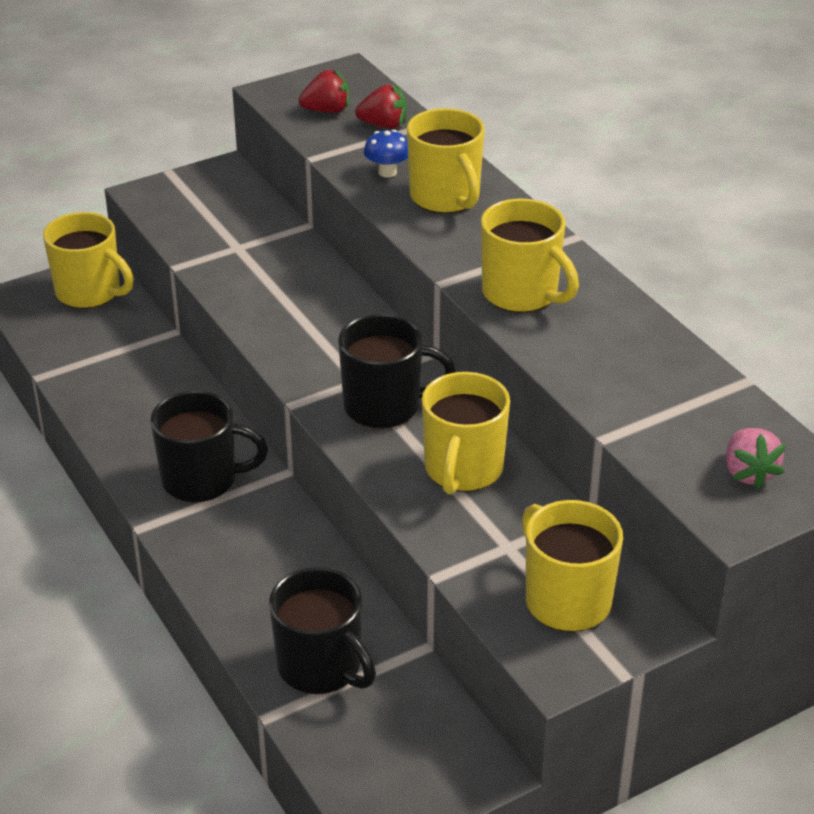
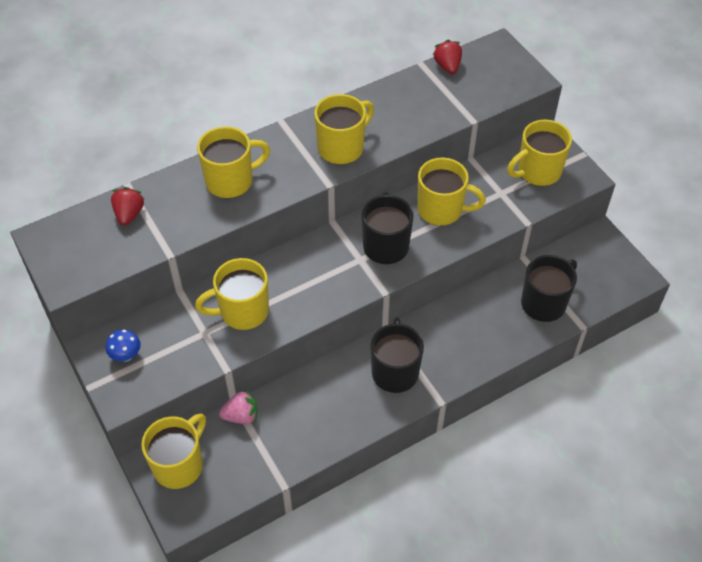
camera: 90 degrees left, 15 degrees up
red strawberry [299,69,349,113] -> red strawberry moved to [433,40,462,74]
blue mushroom [364,130,408,177] -> blue mushroom moved to [106,329,141,361]
pink strawberry [726,428,786,489] -> pink strawberry moved to [219,390,257,424]
none -> yellow mug [195,258,269,330]

